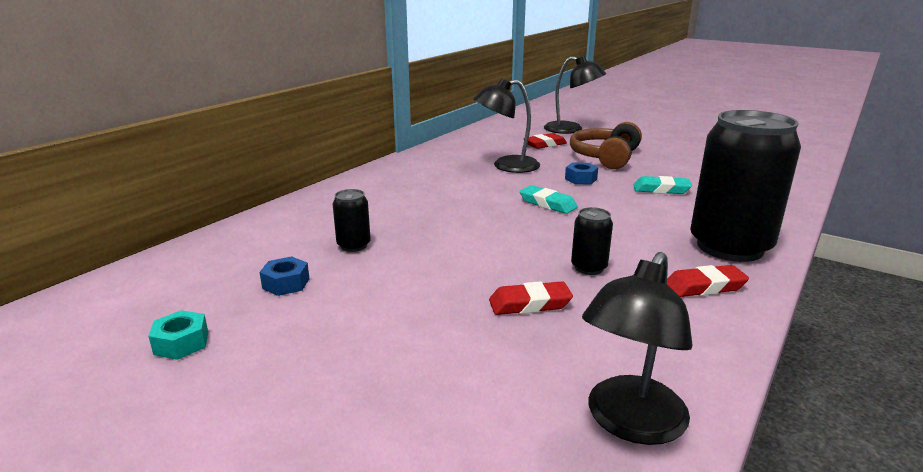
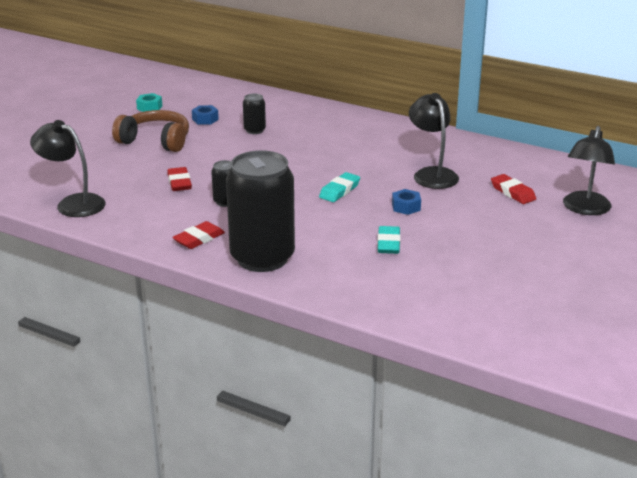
camera: 85 degrees right, 5 degrees up
brown headphones [570,122,642,169] -> brown headphones moved to [112,110,189,152]
red eraser [667,265,749,297] -> red eraser turned 60 degrees clockwise [172,221,225,249]

